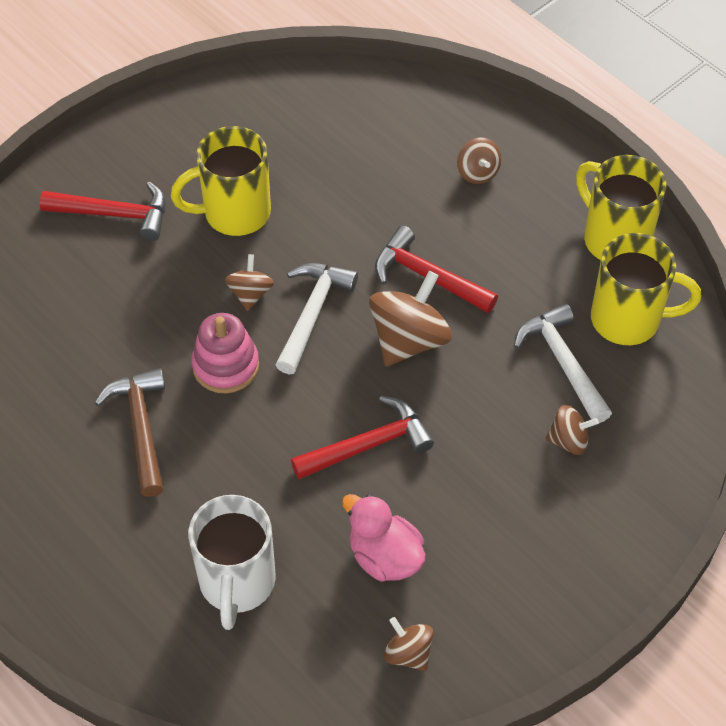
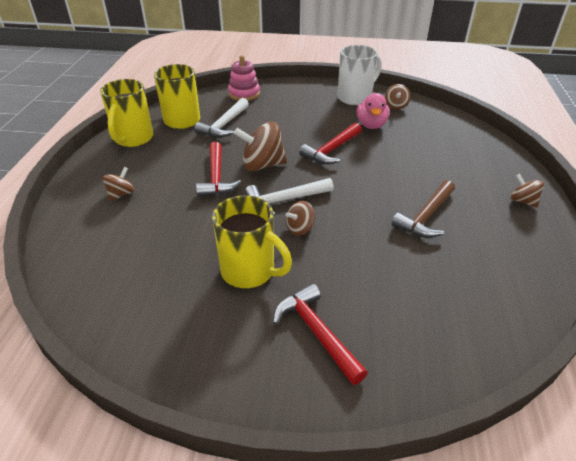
camera: 130 degrees left, 15 degrees down
white mug [188,495,276,630] -> white mug moved to [337,45,381,105]
pink stacking toy [191,313,259,393] -> pink stacking toy moved to [228,55,260,101]
red hammer [291,396,434,479] -> red hammer turned 75 degrees counterclockwise [299,123,362,164]
brown spinning top [545,405,599,455] -> brown spinning top moved to [511,174,544,208]

